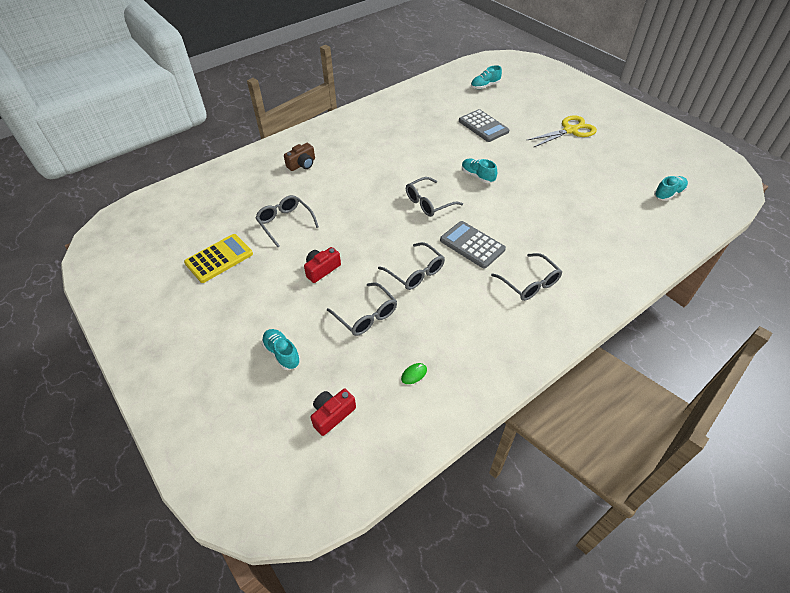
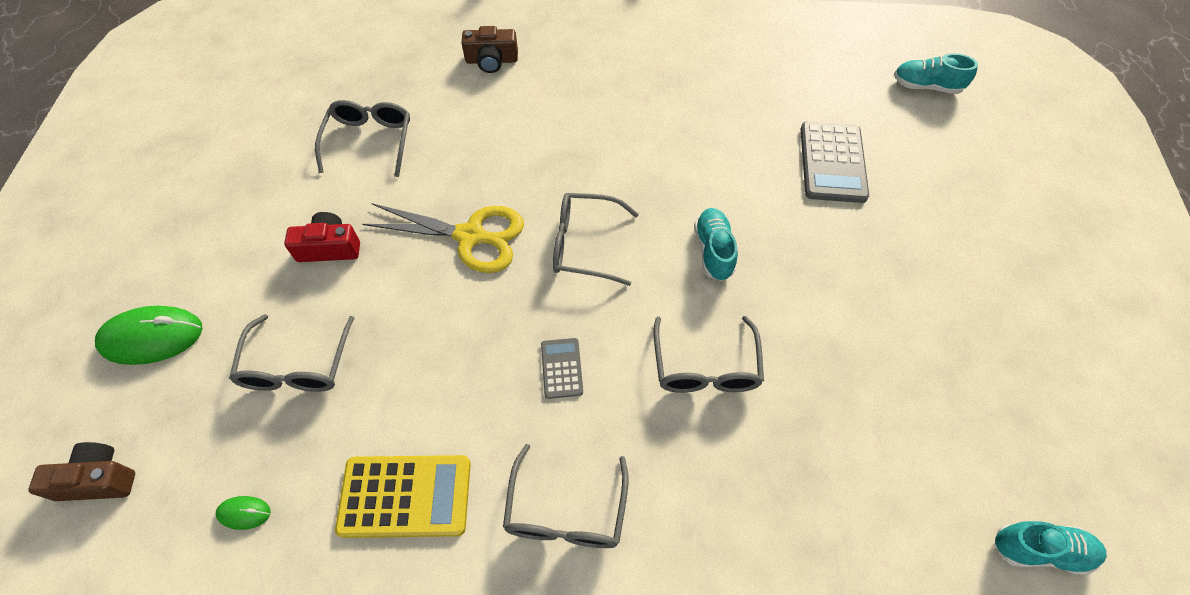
camera: 40 degrees right, 10 degrees up
yellow calculator [184,234,253,283] -> yellow calculator moved to [335,455,471,538]
turquoise shoe [262,329,301,370] -> green mouse [95,306,203,365]
red camera [310,389,356,436] -> brown camera [28,442,135,501]
grey glasses [378,242,445,290] -> grey glasses moved to [654,316,764,393]
grey calculator [440,221,506,269] -> grey calculator [541,338,583,399], size x0.54
yellow scissors [526,115,597,148] -> yellow scissors moved to [363,203,524,273]

